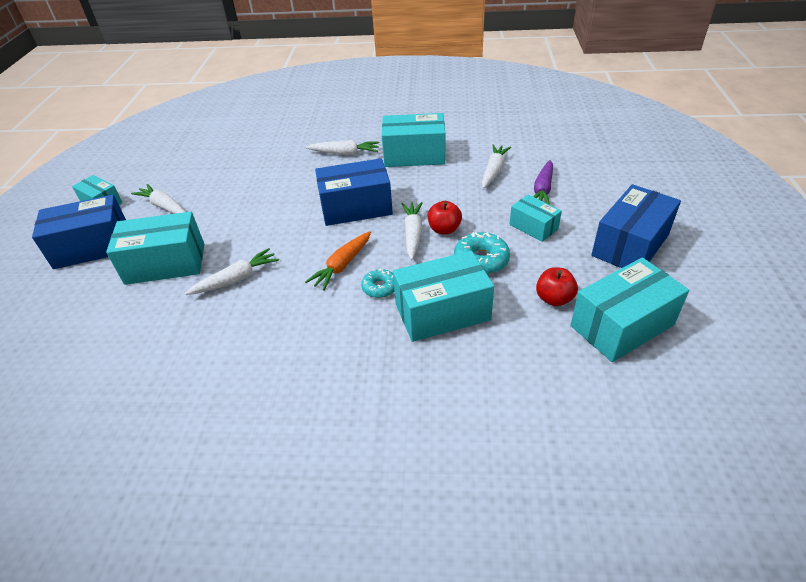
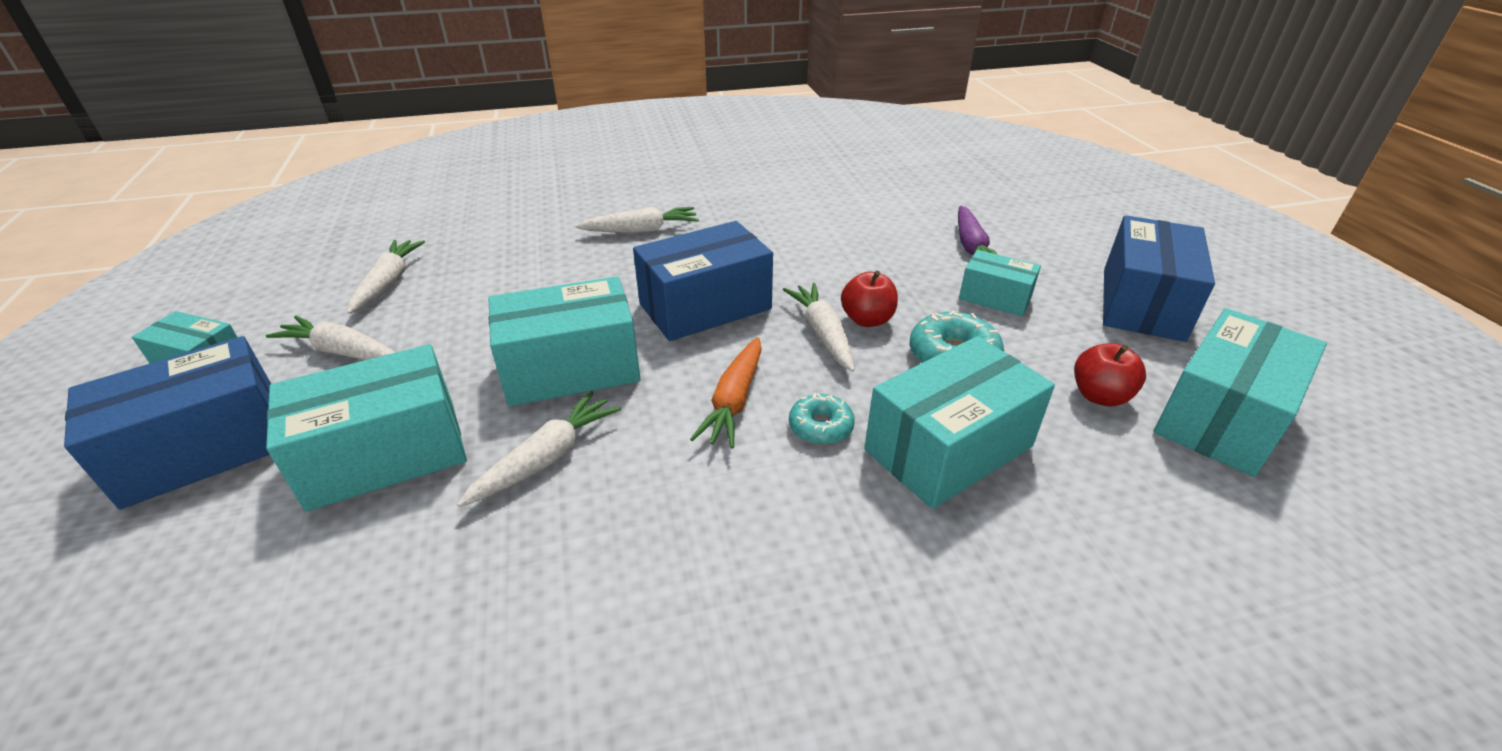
camera: 20 degrees left, 5 degrees down
turquoise box [382,113,445,167] -> turquoise box moved to [488,276,641,406]
white carrot [482,144,511,188] -> white carrot moved to [347,240,425,314]

